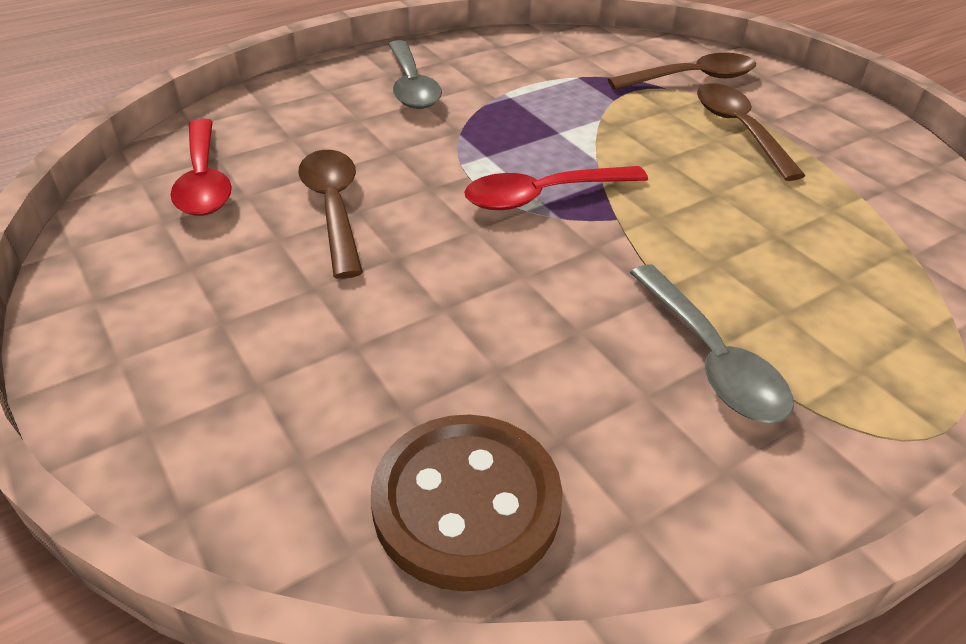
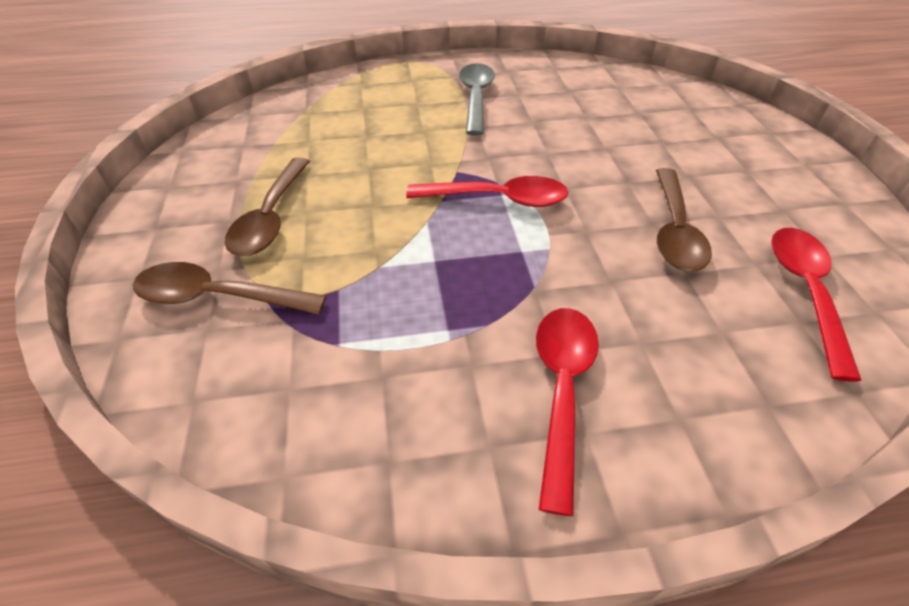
camera: 155 degrees left, 5 degrees up
brown button [371,415,563,592] -> none
grey spoon [388,40,442,109] -> red spoon [536,308,599,516]

